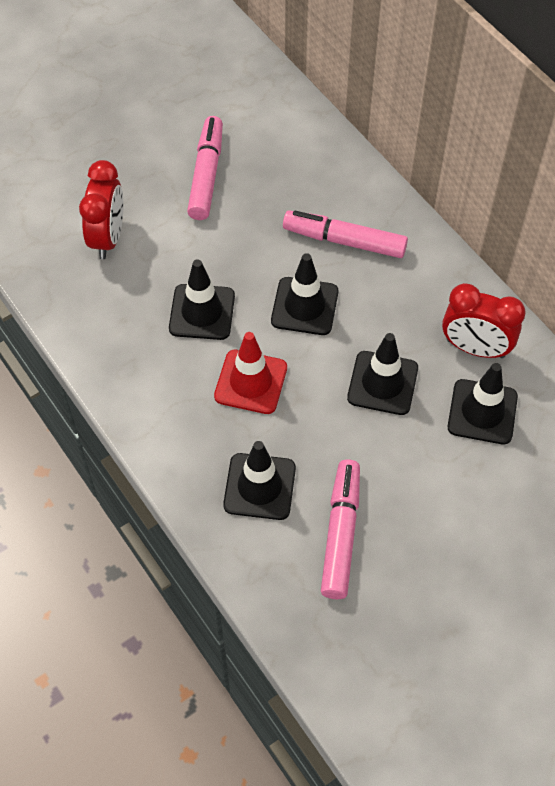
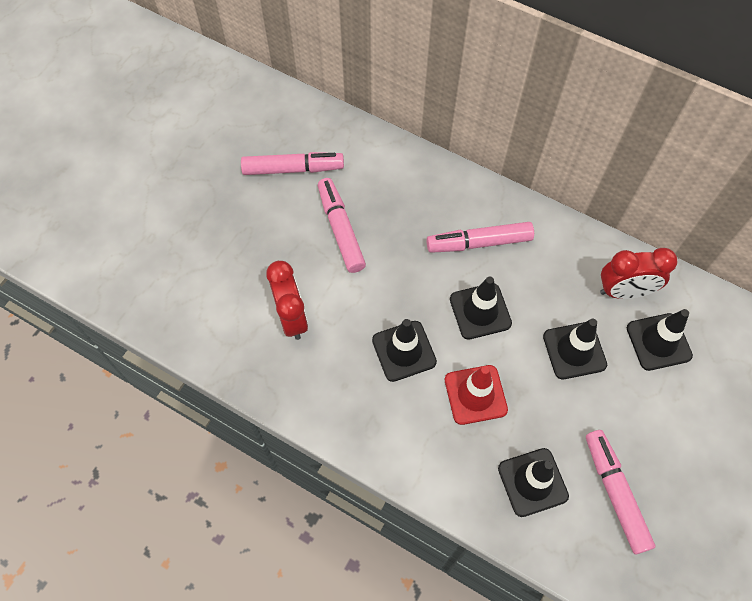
camera: 25 degrees left, 5 degrees up
none -> pink marker [241,152,344,175]

